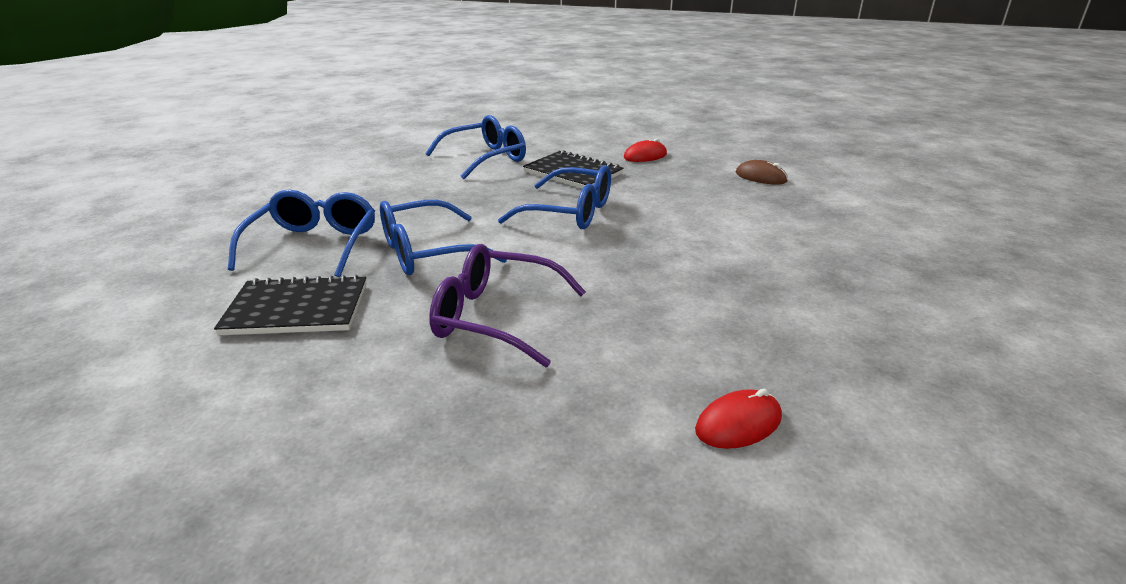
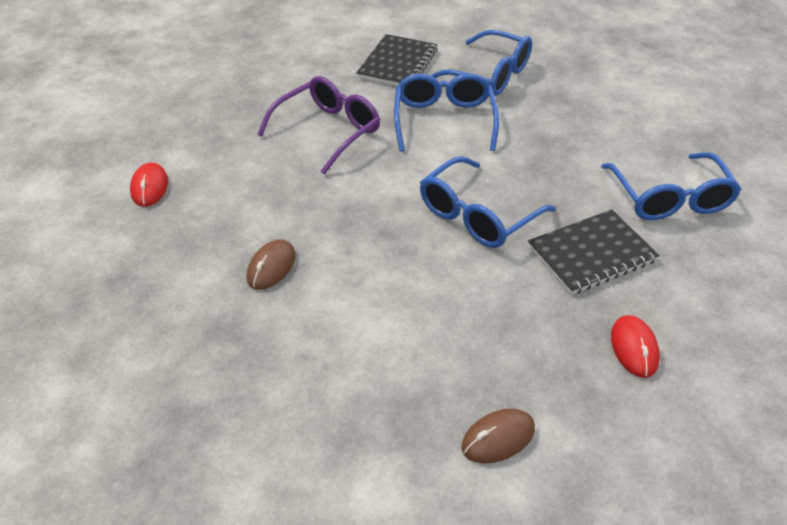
camera: 115 degrees right, 15 degrees up
none -> brown mouse [247,239,295,290]

